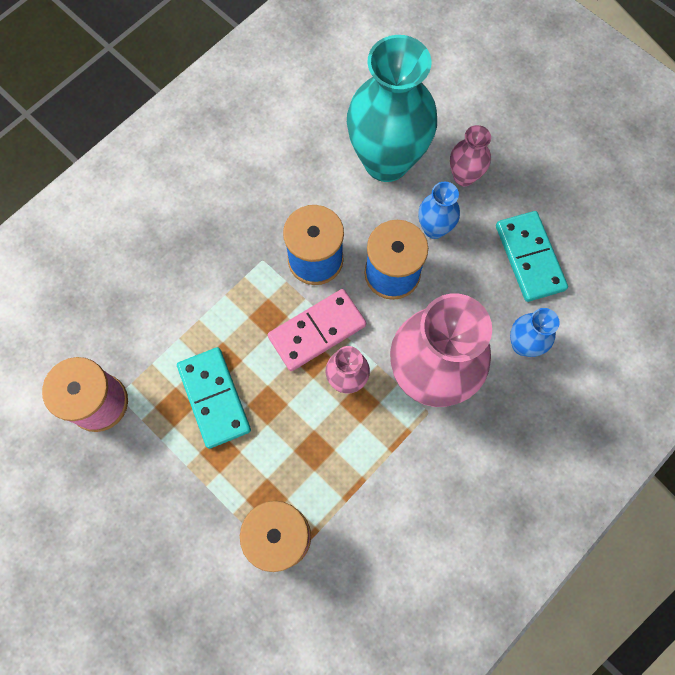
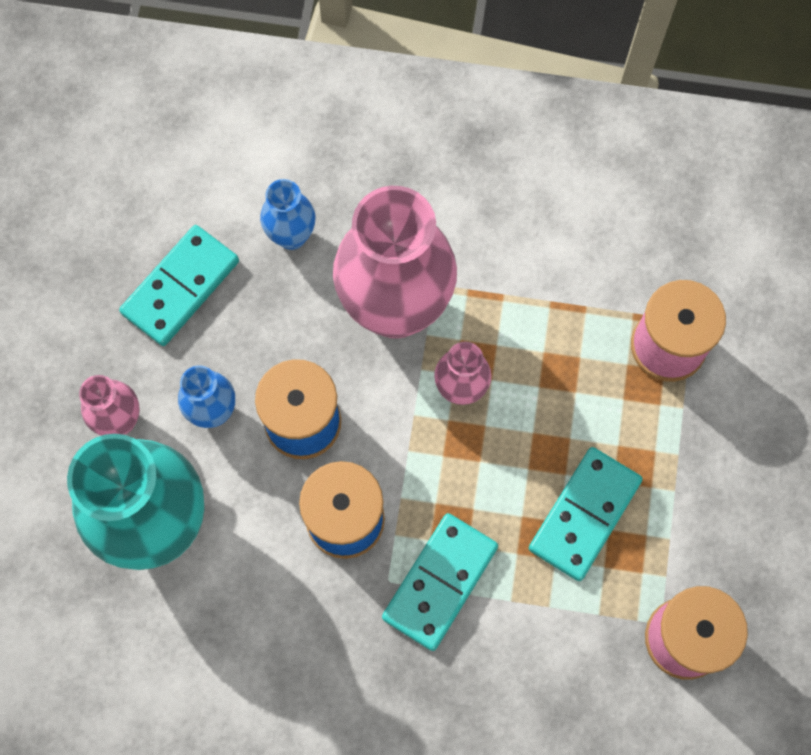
camera: 125 degrees left, 0 degrees up
pink domino [268,289,366,371] -> none
none -> turquoise domino [382,513,498,651]

